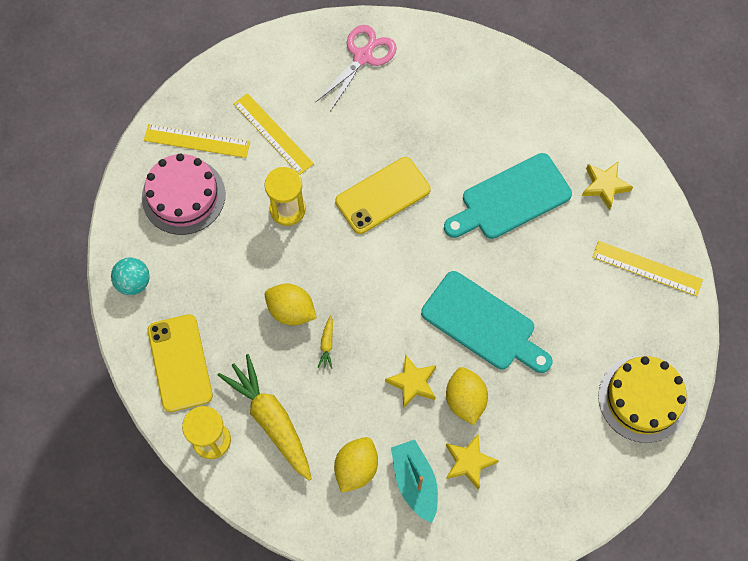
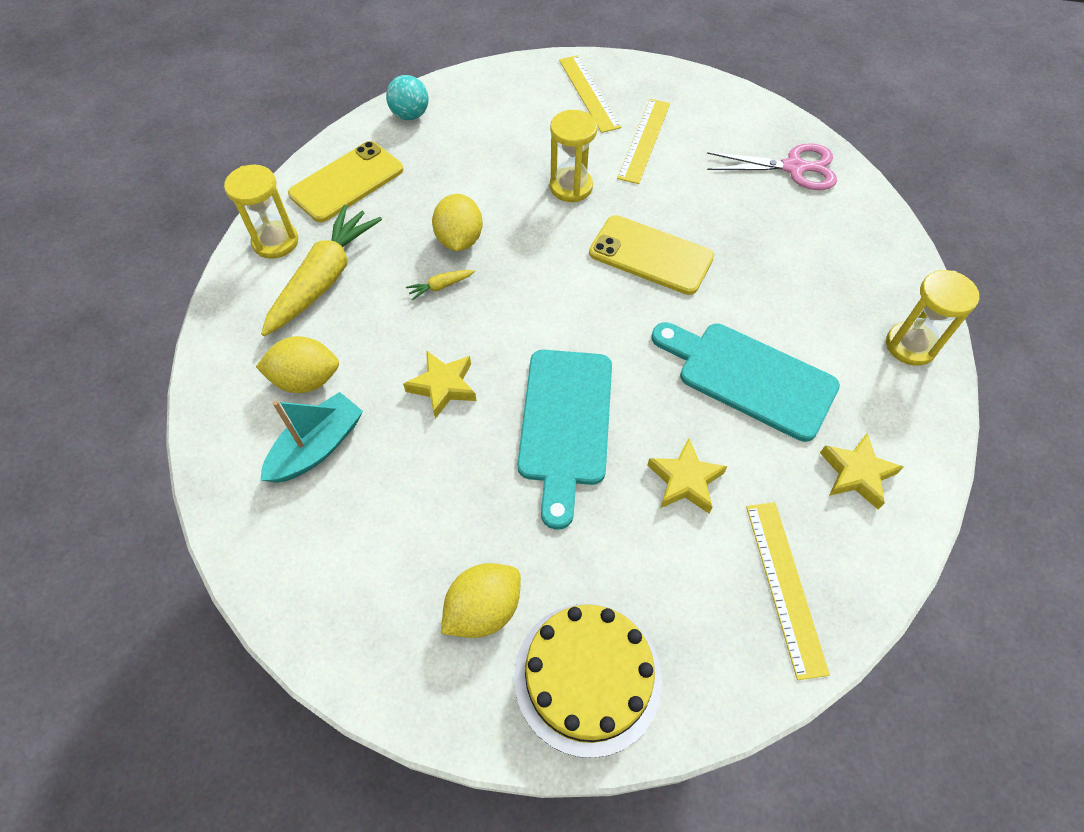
camera: 60 degrees right, 10 degrees down
pink cake [142,154,225,235] -> none
yellow lemon [446,367,488,425] -> yellow lemon moved to [441,563,521,638]
yellow star [446,434,498,490] -> yellow star moved to [647,438,728,513]
none -> yellow hourglass [886,270,979,366]

